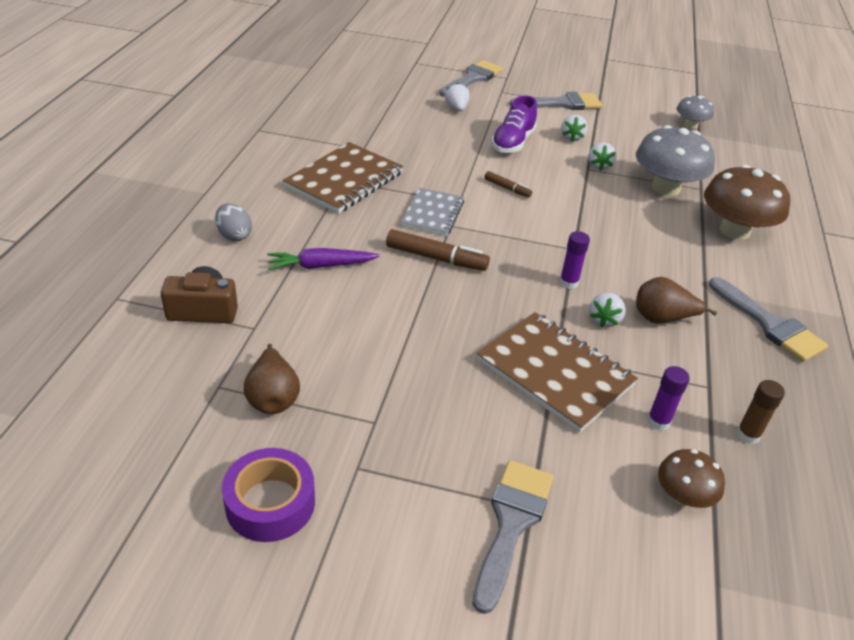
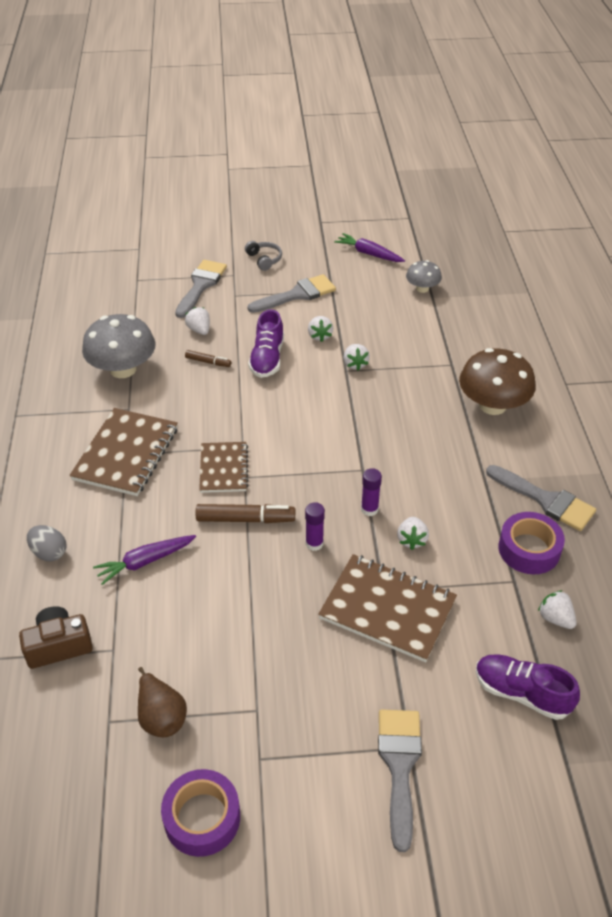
camera: 15 degrees left, 5 degrees up
grey notebook [401,188,464,236] -> brown notebook [199,442,248,493]
brown marker [484,171,532,198] -> brown marker moved to [185,350,231,367]
grey mushroom [636,125,715,196] -> grey mushroom moved to [82,314,155,378]
brown pear [636,277,717,324] -> none
purple glue stick [647,366,690,431] -> purple glue stick moved to [305,502,325,551]
brown mushroom [658,449,725,508] -> purple shoe [476,654,580,720]
brown glue stick [736,380,785,444] -> white strawberry [538,590,577,629]
none -> grey headphones [245,241,282,271]
none -> purple carrot [334,233,405,262]
none -> purple tape [498,512,565,574]

